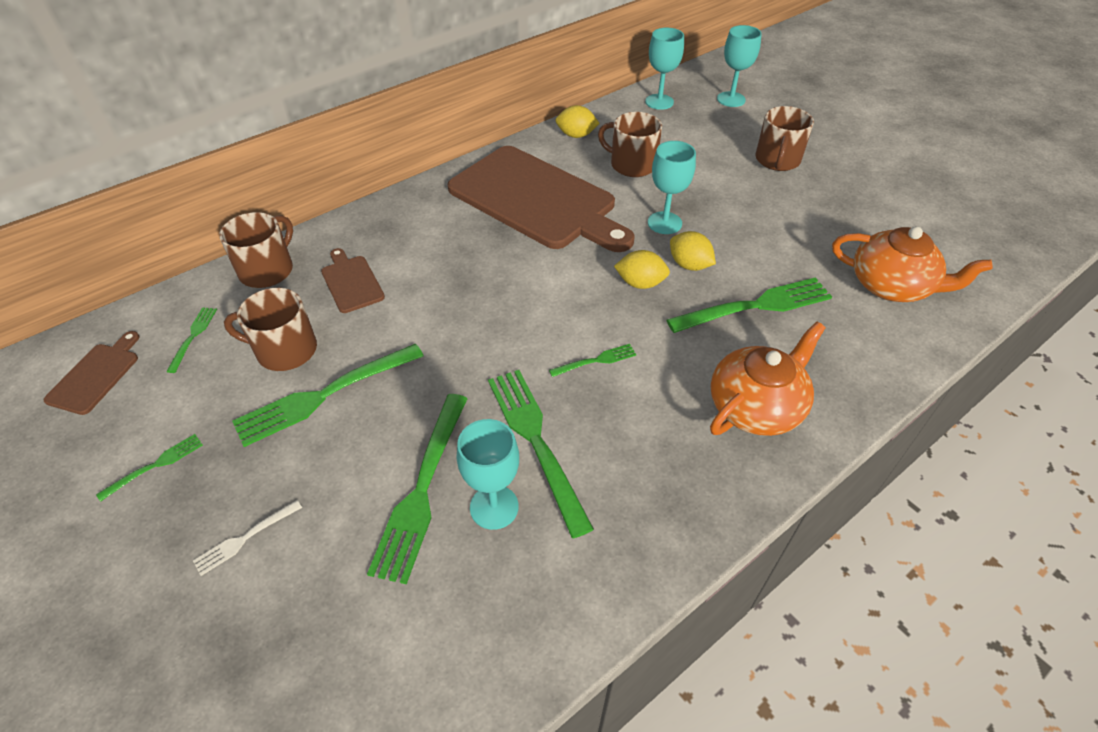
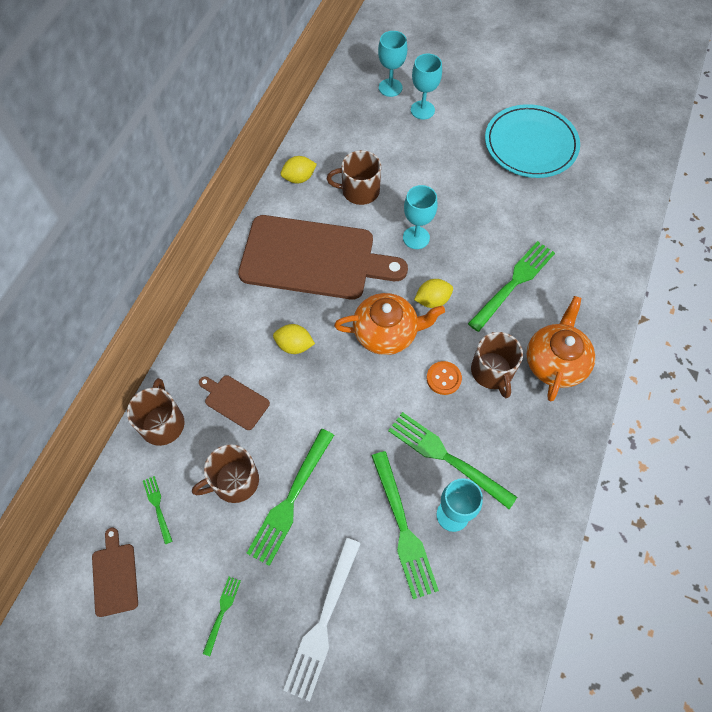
camera: 30 degrees left, 15 degrees up
white fork [193,500,302,576] -> white fork [283,538,361,702], size x2.06
green fork [549,344,637,377] -> orange button [427,361,462,395]
turquoise goblet [645,28,684,110] -> turquoise goblet moved to [411,54,442,120]
yellow lemon [670,231,716,271] -> yellow lemon moved to [273,324,315,354]
brown mug [756,106,814,171] -> brown mug moved to [471,332,523,398]
orange teapot [832,226,993,302] -> orange teapot moved to [334,293,445,355]
none -> turquoise plate [485,104,580,178]

